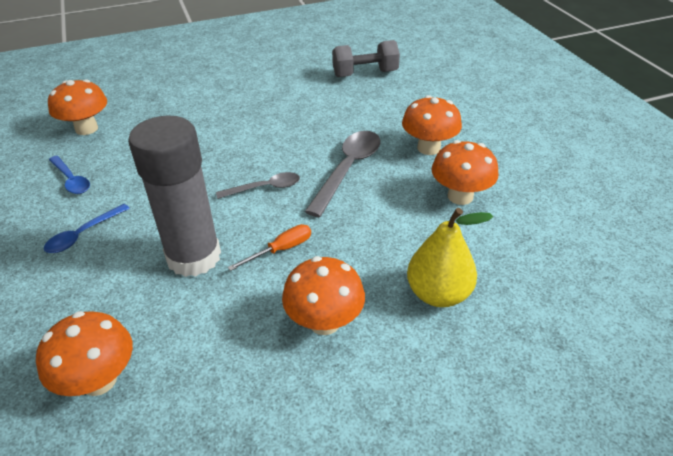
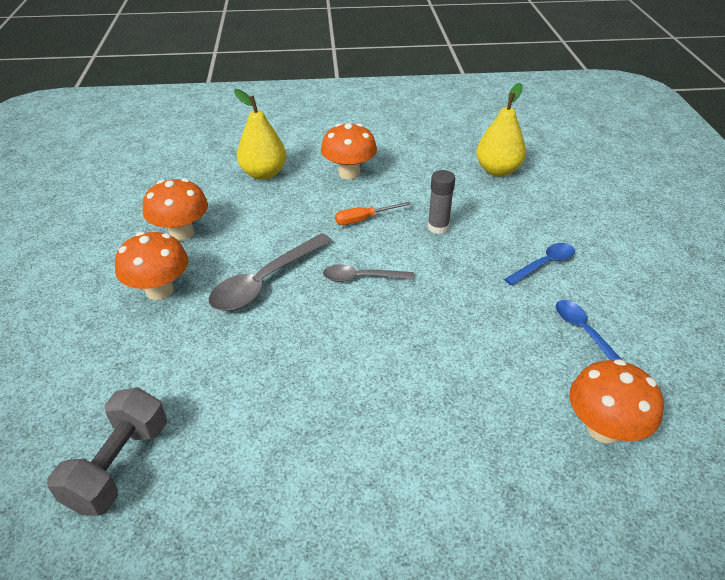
camera: 165 degrees left, 0 degrees up
orange mushroom [36,311,133,396] -> yellow pear [476,83,526,177]
grey glue stick [128,116,221,277] -> grey glue stick [427,170,455,234], size x0.47
grey dumbbell [332,40,400,77] -> grey dumbbell turned 75 degrees counterclockwise [47,387,167,516]

